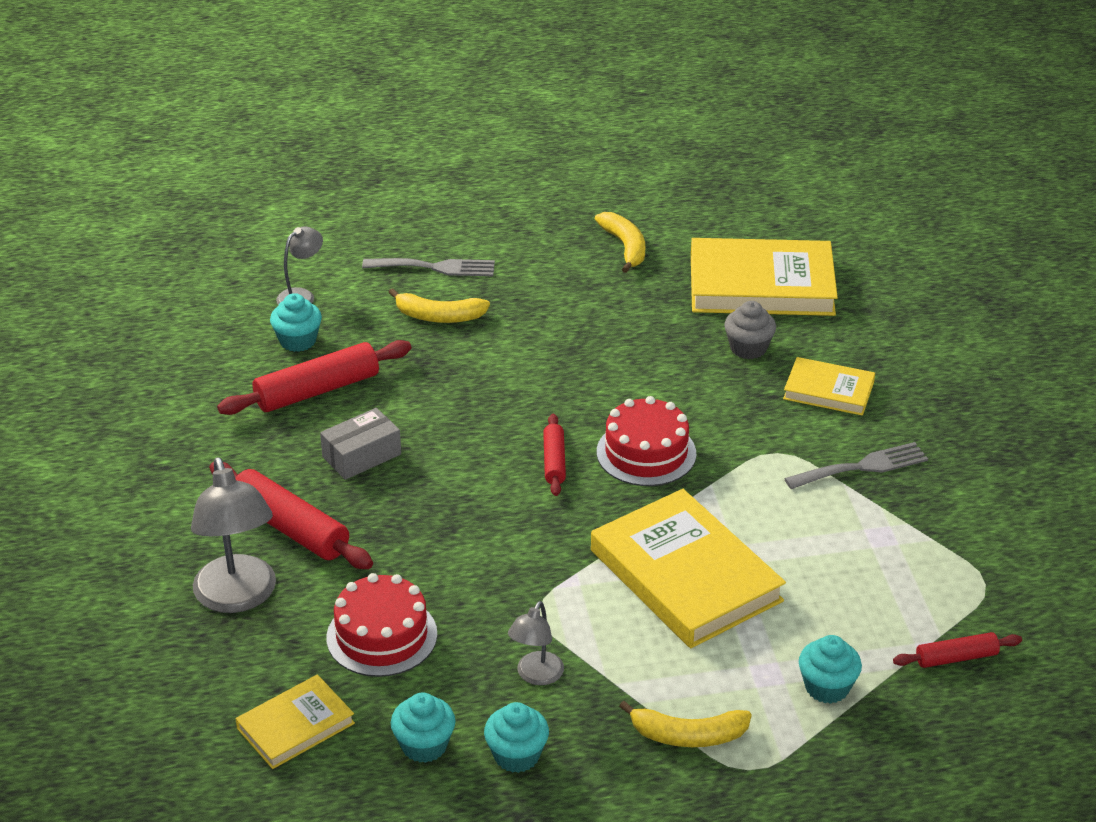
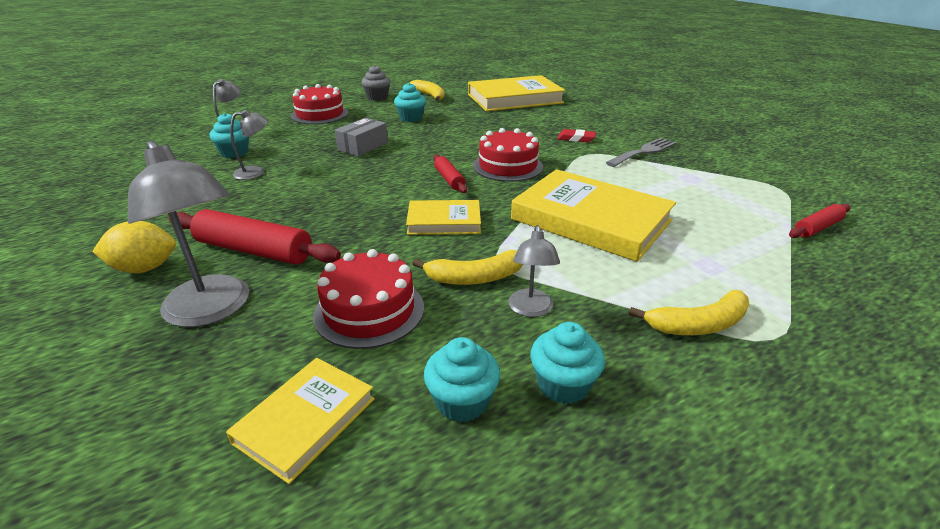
camera: 20 degrees left, 5 degrees down
red rolling pin [217,340,411,415] -> grey lamp [230,110,268,180]
grey box [320,408,401,480] -> grey box moved to [335,118,388,156]
grey fork [362,258,495,276] -> red cake [291,84,349,124]
yellow banana [388,288,490,323] -> yellow banana moved to [412,250,523,285]
grey cupcake [724,301,776,359] -> grey cupcake moved to [362,65,390,101]
yellow book [783,357,875,416] -> yellow book moved to [406,200,481,235]
turquoise cupcake [799,635,862,704] -> turquoise cupcake moved to [394,83,426,122]
none -> yellow lemon [92,221,176,273]
none -> red eraser [558,129,596,142]

